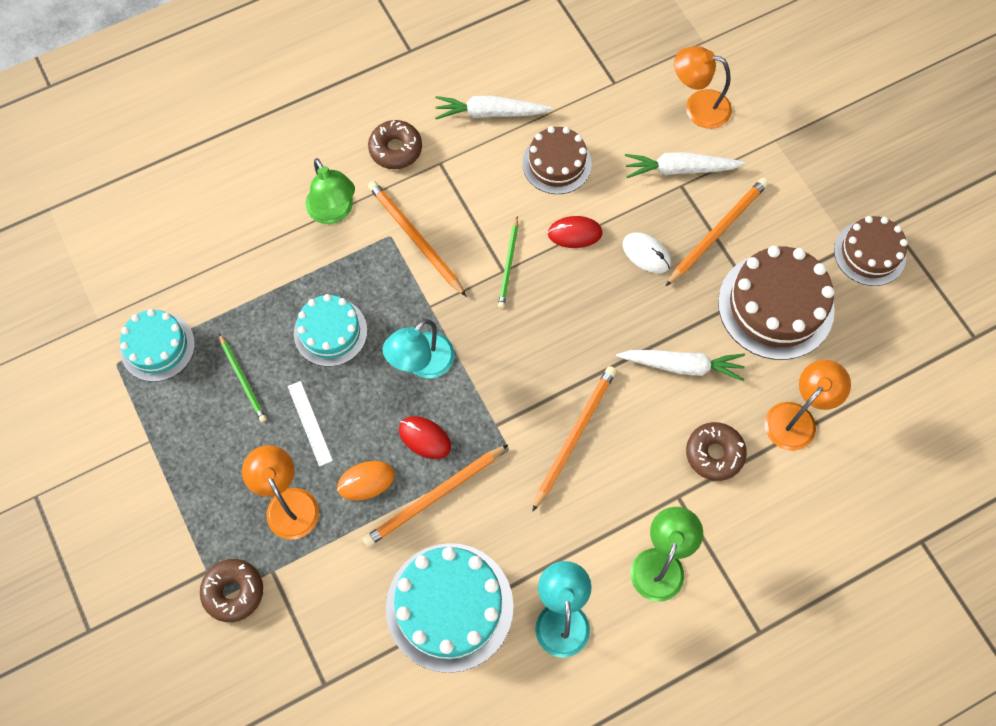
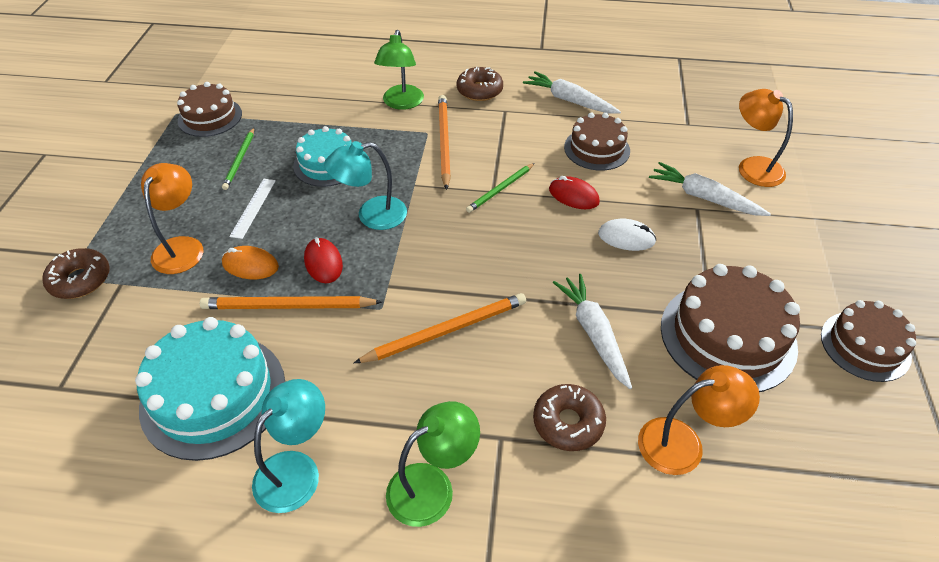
camera: 35 degrees right, 20 degrees down
turquoise cake [120,309,195,382] -> brown cake [177,82,242,137]
white carrot [616,350,745,381] -> white carrot turned 150 degrees counterclockwise [553,274,632,389]
white mouse [623,233,671,273] -> white mouse turned 60 degrees counterclockwise [598,219,656,251]
orange pencil [666,178,768,286] -> none

